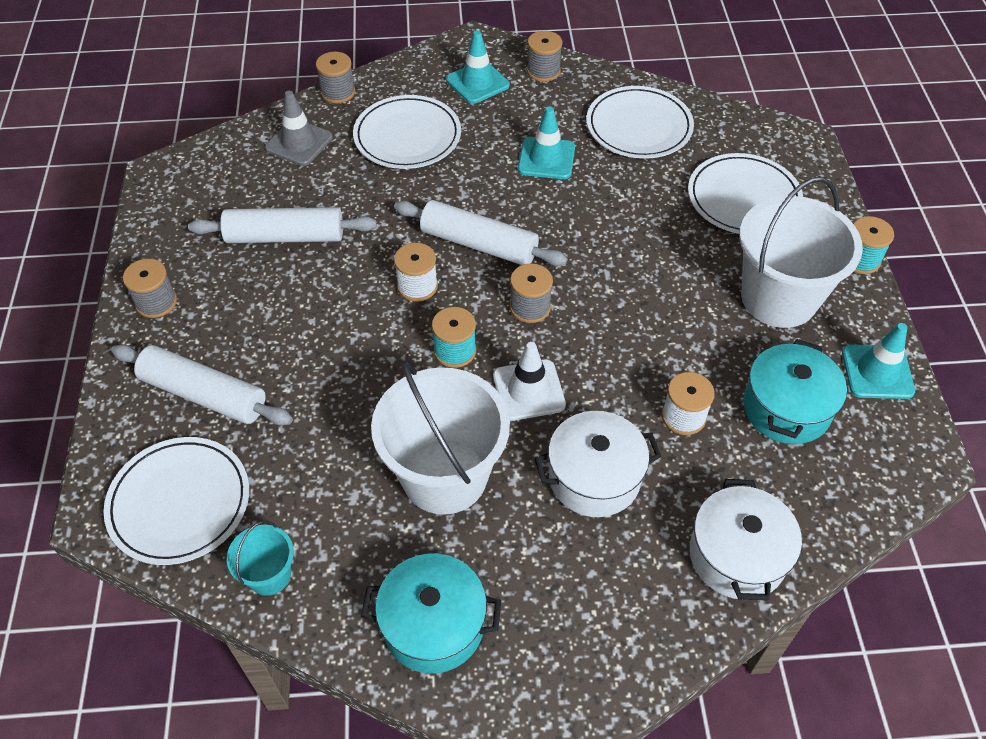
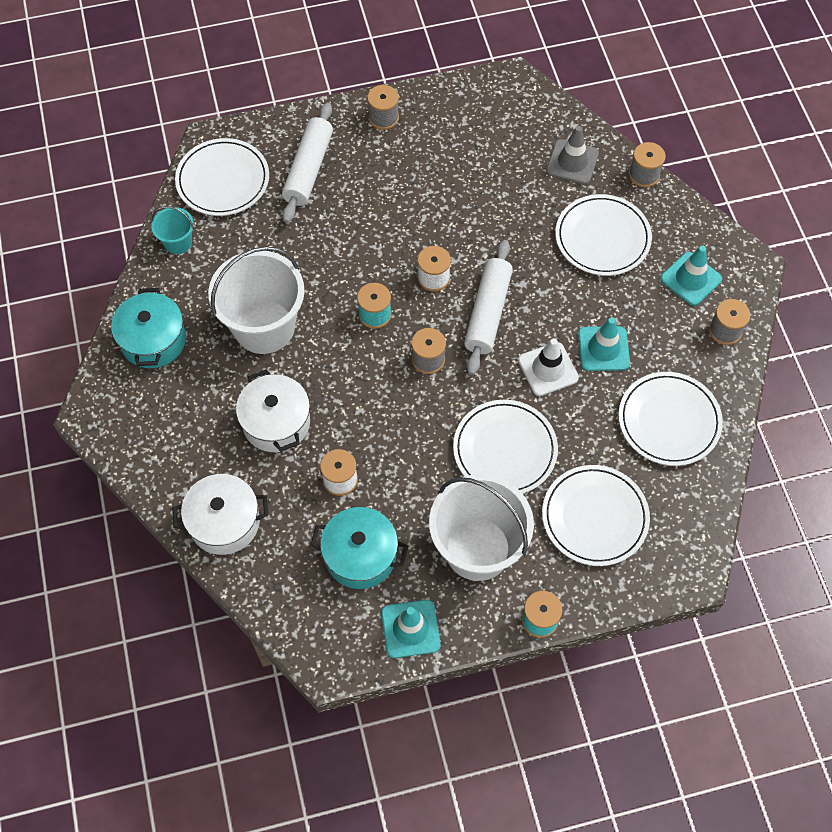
camera: 80 degrees right, 10 degrees up
white rolling pin [188,207,376,243] -> none
white traffic cone [493,342,566,421] -> white traffic cone moved to [518,338,579,396]
none -> white plate [453,400,558,494]

